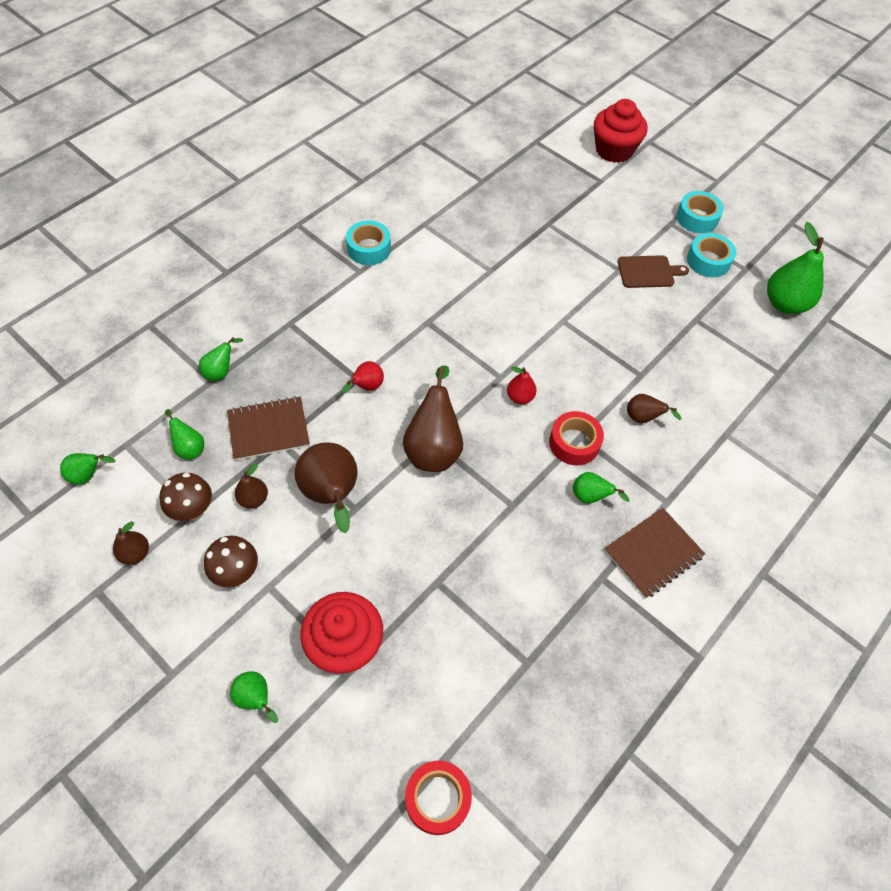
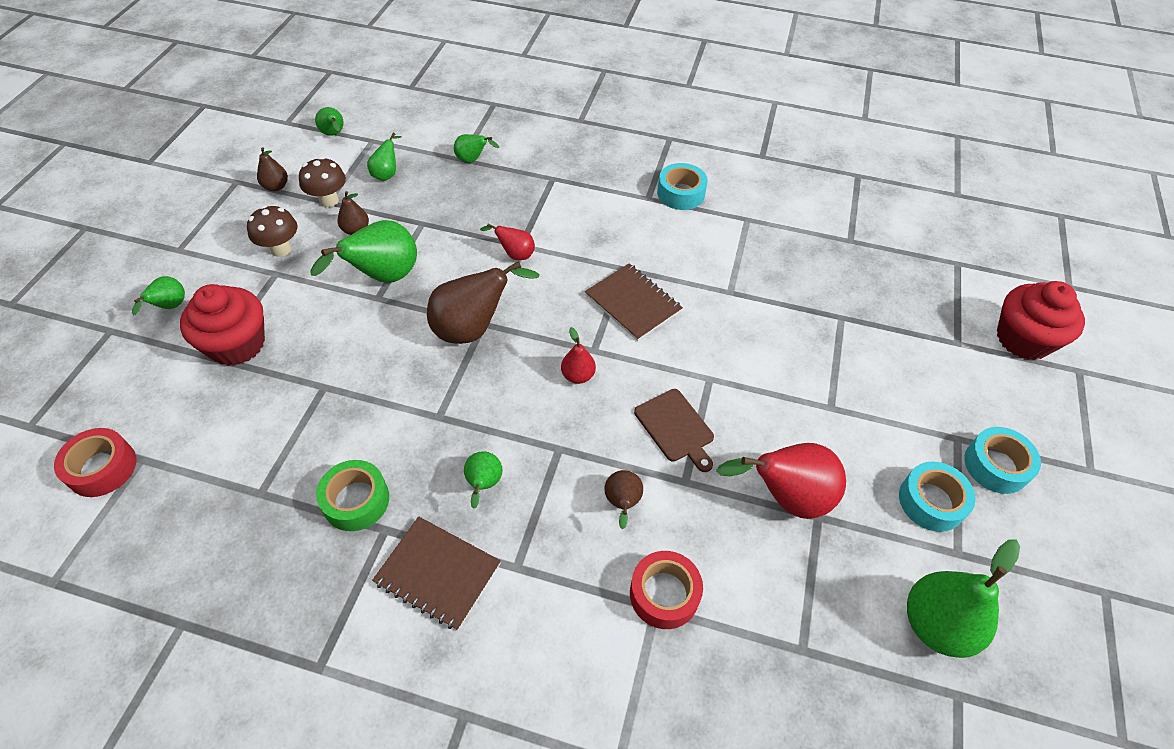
camera: 65 degrees right, 5 degrees down
brown notebook [227,396,310,461] -> brown notebook moved to [585,263,683,341]
brown pear [295,442,358,533] -> green pear [310,220,417,283]
red tape [549,411,604,465] -> red tape moved to [630,551,703,629]
brown cutting board [618,255,689,288] -> brown cutting board moved to [634,389,714,472]
none -> green tape [316,460,389,531]
none -> red pear [716,443,846,519]

